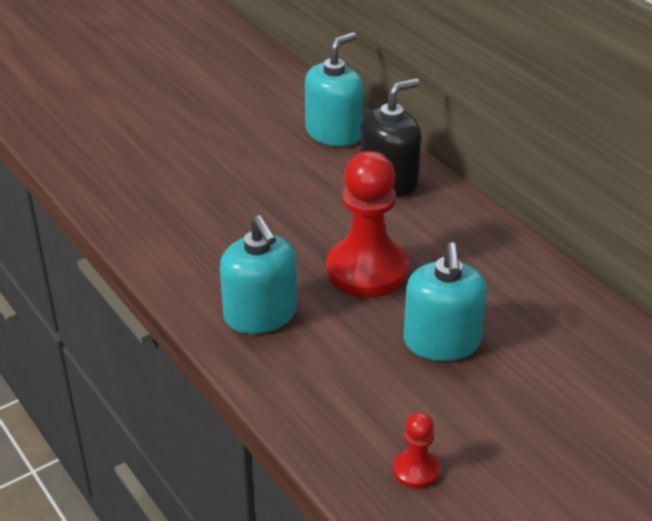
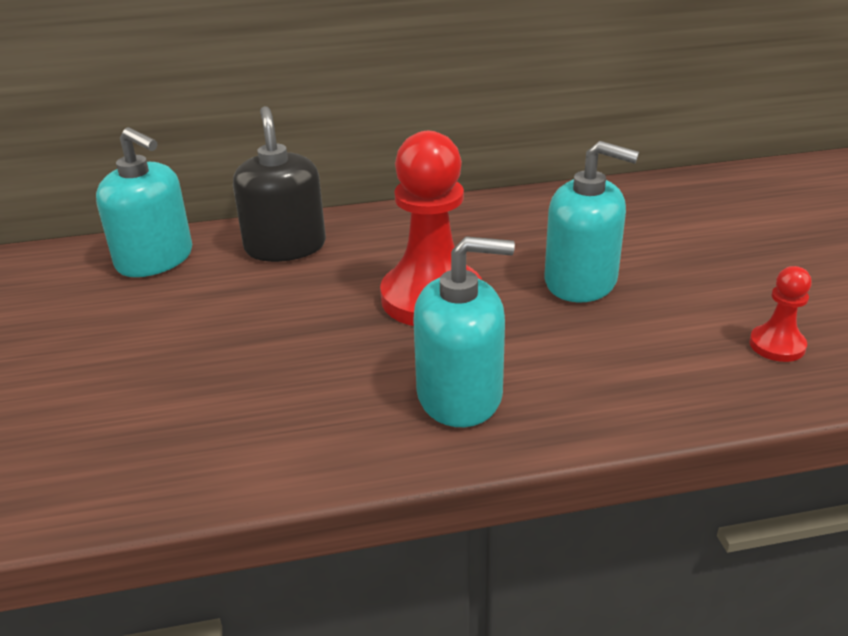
camera: 65 degrees left, 5 degrees down
turquoise soap dispenser [305,32,364,146] -> turquoise soap dispenser turned 150 degrees clockwise [96,127,192,277]

